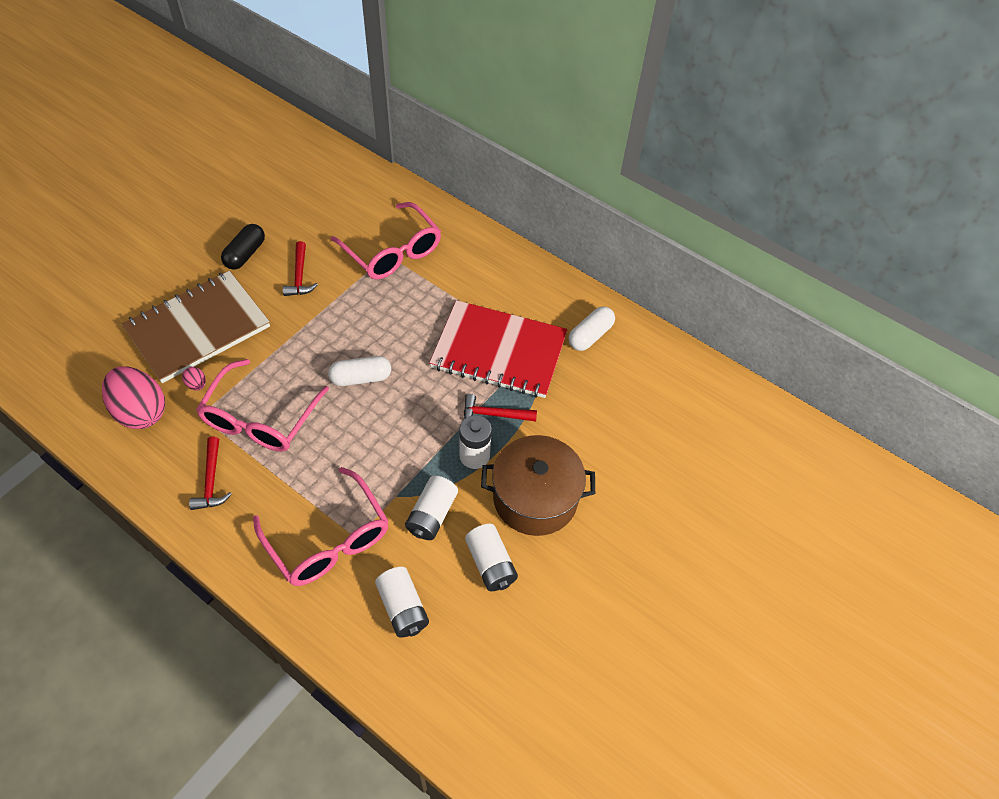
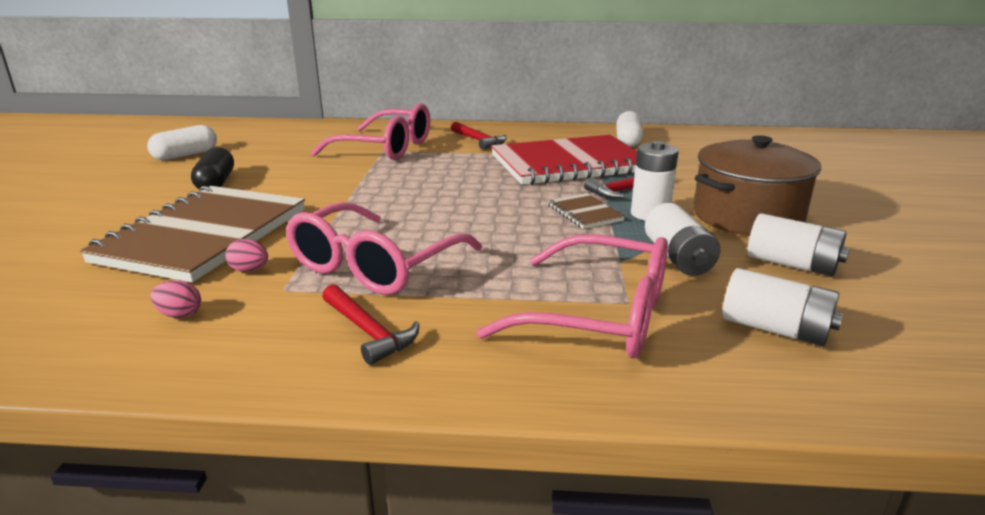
camera: 30 degrees left, 30 degrees down
pink egg [102,366,165,429] -> pink egg [150,280,201,318], size x0.41
pink glasses [196,359,329,452] -> pink glasses turned 45 degrees clockwise [286,202,482,295]
red hammer [283,241,318,296] -> red hammer moved to [451,122,507,150]
white capsule [328,356,391,386] -> white capsule moved to [147,125,217,160]
none -> brown notebook [547,193,625,229]

